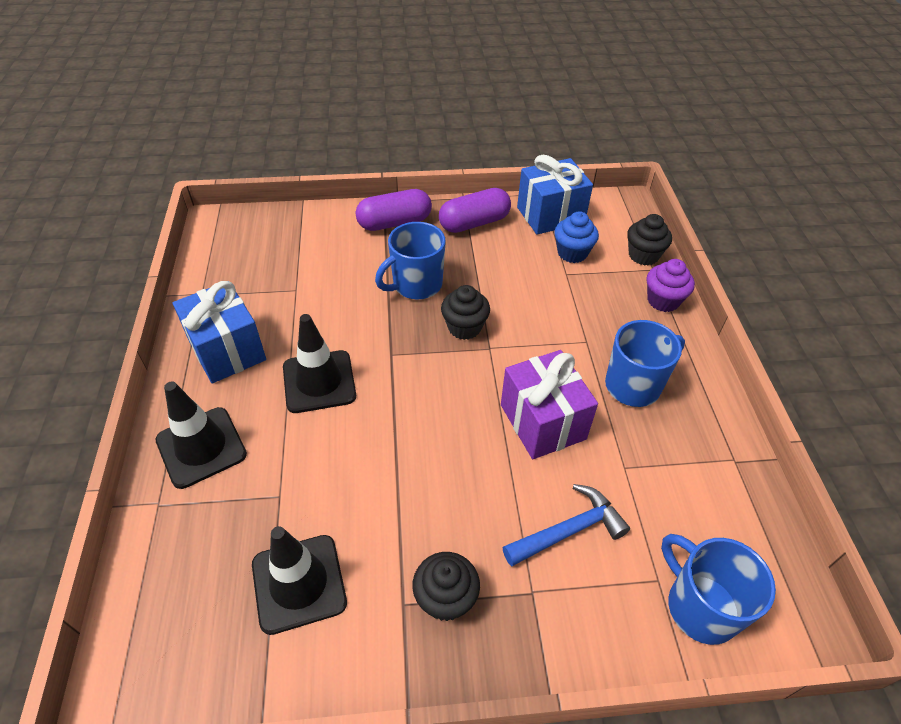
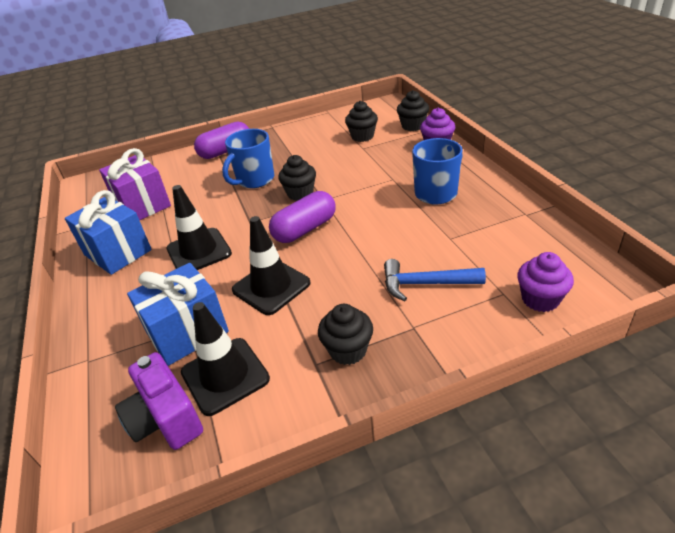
camera: 10 degrees left, 10 degrees down
black traffic cone [156,382,247,489] -> black traffic cone moved to [232,216,311,315]
purple capsule [439,188,511,233] -> purple capsule moved to [269,191,336,243]
purple gift [501,350,598,459] -> purple gift moved to [99,148,171,220]
blue hammer [503,484,630,567] -> blue hammer turned 135 degrees counterclockwise [384,259,486,301]
blue gift [517,155,593,235] -> blue gift moved to [127,263,229,366]
blue cupcake [554,211,599,263] -> black cupcake [345,101,378,142]
blue mug [661,534,776,645] -> purple cupcake [517,252,574,312]
none -> purple camera [115,352,203,450]

